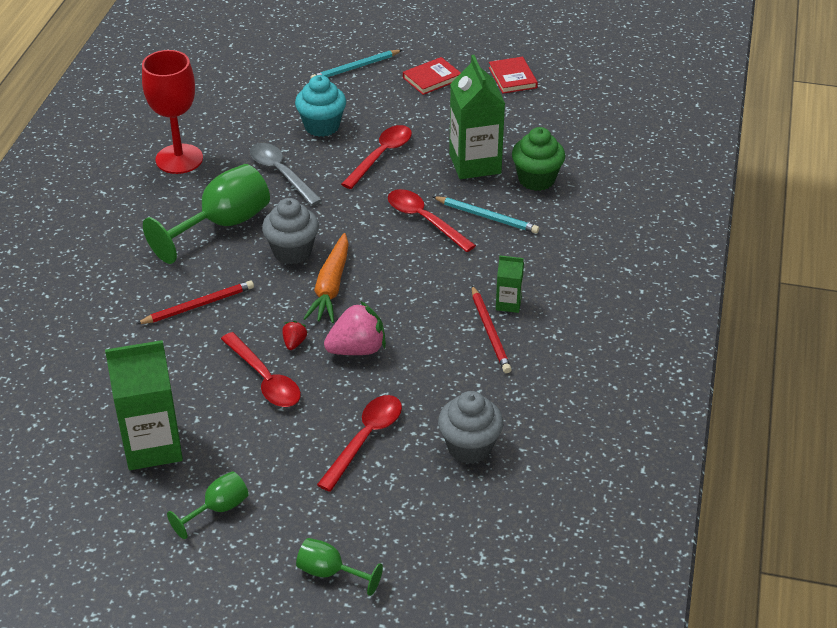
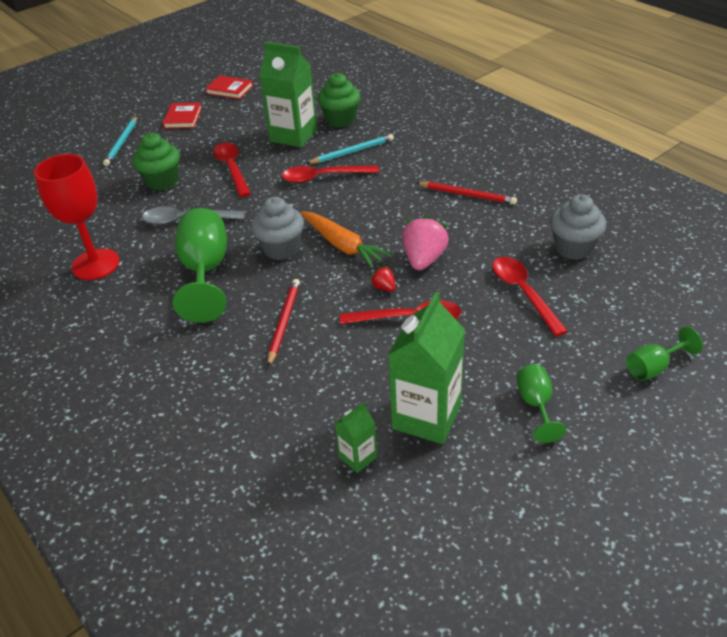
camera: 50 degrees left, 0 degrees up
turquoise cupcake [295,75,346,137] -> green cupcake [133,133,180,190]
green carton [496,255,524,313] -> green carton moved to [335,402,377,473]

